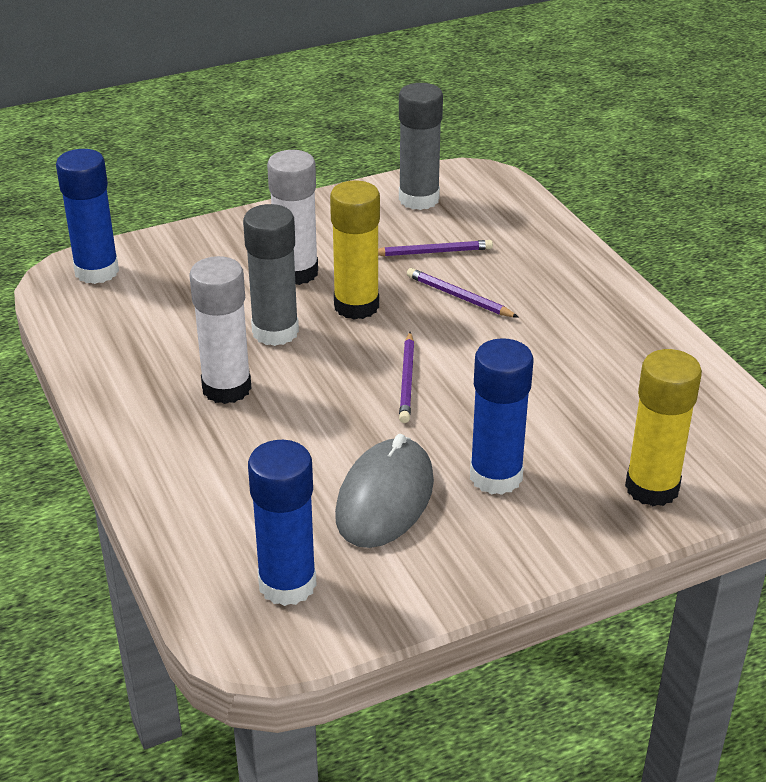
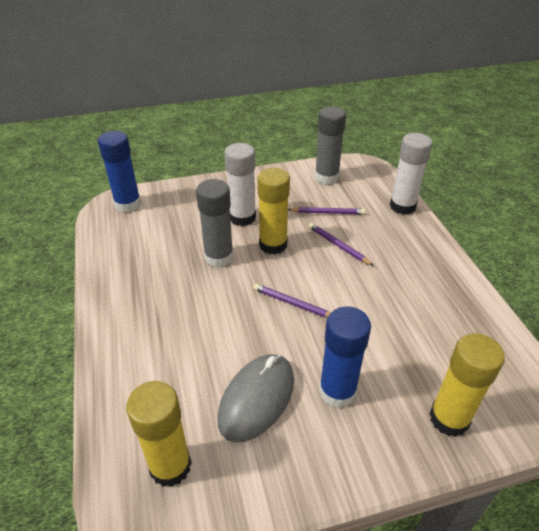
camera: 10 degrees right, 5 degrees up
white glue stick [189,256,251,404] -> white glue stick moved to [390,133,432,214]
blue glue stick [248,440,317,606] -> yellow glue stick [126,381,192,487]
purple pencil [399,332,414,423] -> purple pencil turned 105 degrees clockwise [253,284,330,318]

